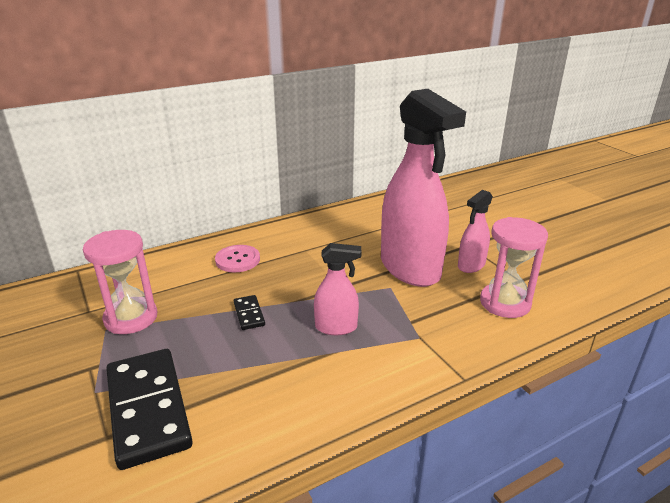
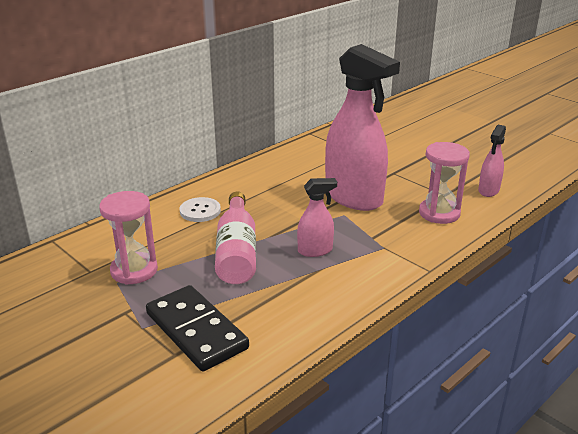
camera: 15 degrees left, 0 degrees up
pink button [215,245,260,272] -> white button [180,197,221,222]
black domino [234,295,265,330] -> pink bottle [215,192,256,284]
pink spray bottle [458,190,493,273] -> pink spray bottle moved to [478,125,506,197]

